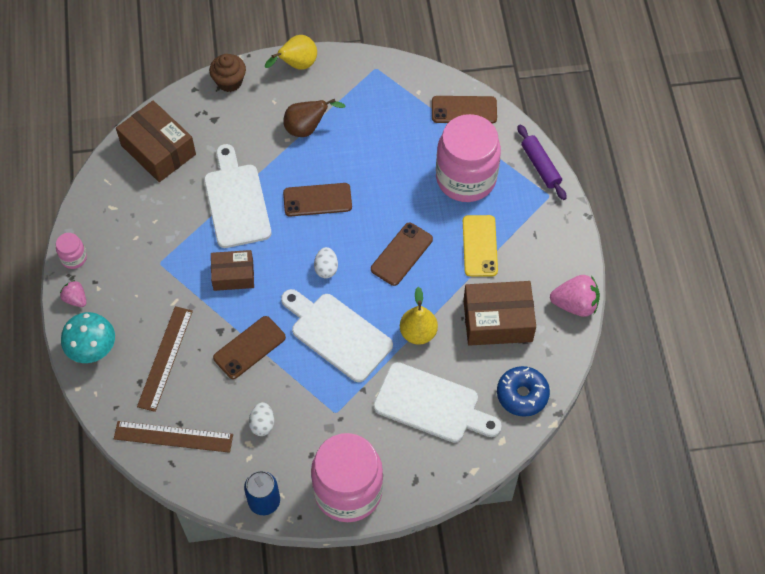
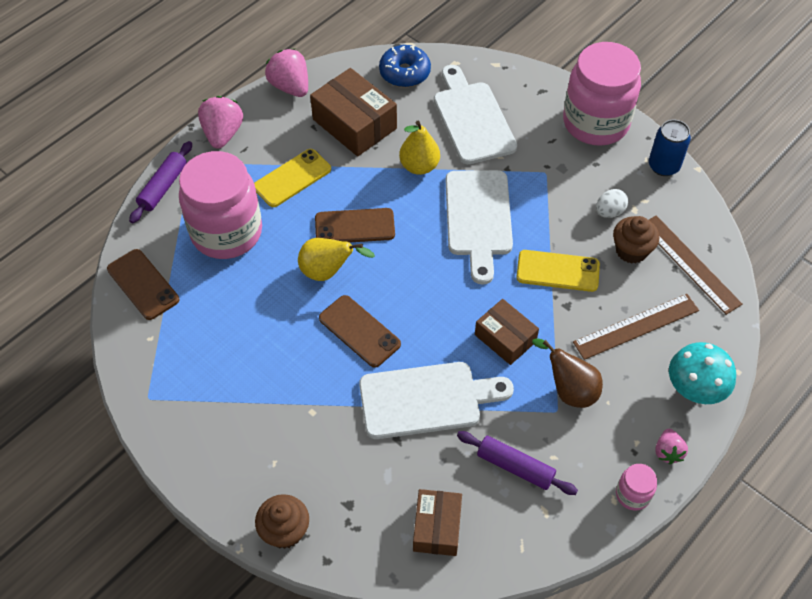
camera: 130 degrees left, 5 degrees down
brown box [116,101,196,182] -> brown box [413,489,462,556], size x0.63
white cutting board [204,144,271,248] -> white cutting board turned 135 degrees counterclockwise [359,362,514,439]
brown phone [213,316,286,379] -> yellow phone [516,250,600,292]
yellow pear [265,35,317,69] -> yellow pear moved to [298,238,375,281]
brown pear [283,99,345,137] -> brown pear moved to [532,338,603,408]
white egg [314,247,338,278] -> none
none -> pink strawberry [198,96,243,149]
none -> purple rolling pin [457,431,578,495]
none -> brown cupcake [613,216,659,264]

